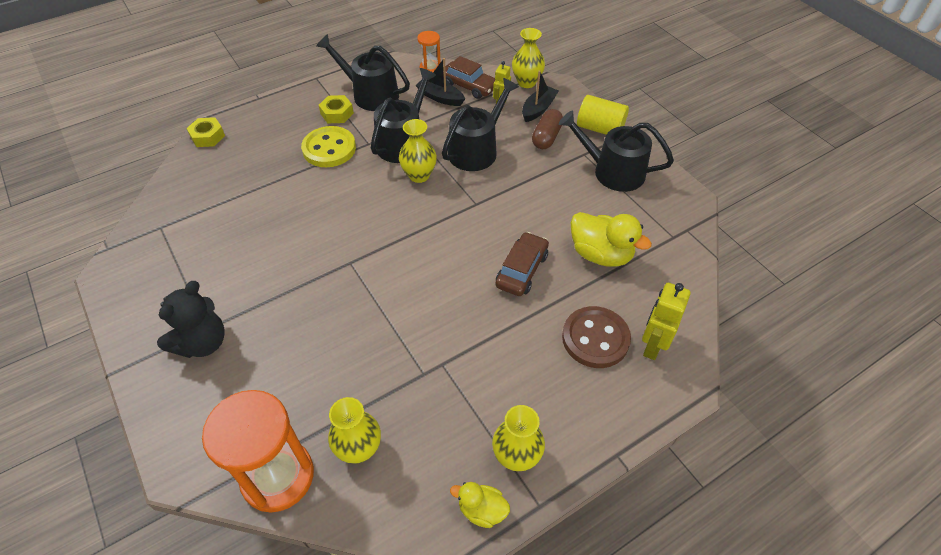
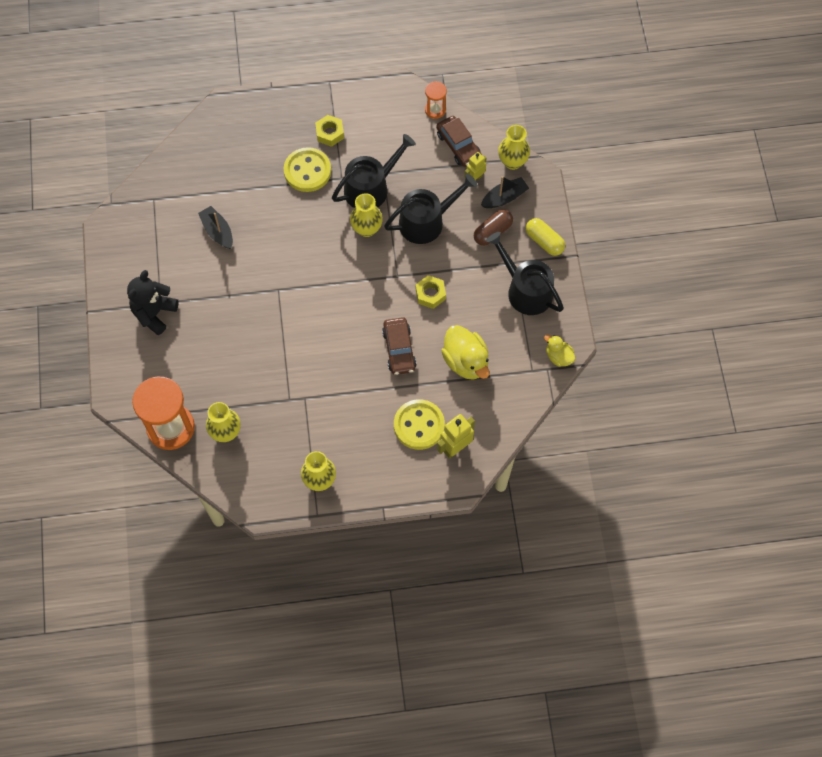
camera: 25 degrees right, 15 degrees up
black teddy bear [157,281,225,358] -> black teddy bear turned 150 degrees clockwise [127,270,179,335]
yellow nut [186,117,225,147] -> yellow nut moved to [416,275,446,309]
black watering can [316,34,410,111] -> none
black boat [416,58,465,106] -> black boat moved to [198,206,233,249]
yellow duck [450,482,510,528] -> yellow duck moved to [544,335,575,367]
brown car [495,232,549,296] -> brown car turned 120 degrees clockwise [382,317,417,375]
brown button [562,306,631,368] -> yellow button [394,399,445,450]
yellow cylinder [577,95,629,135] -> yellow capsule [526,218,565,256]

